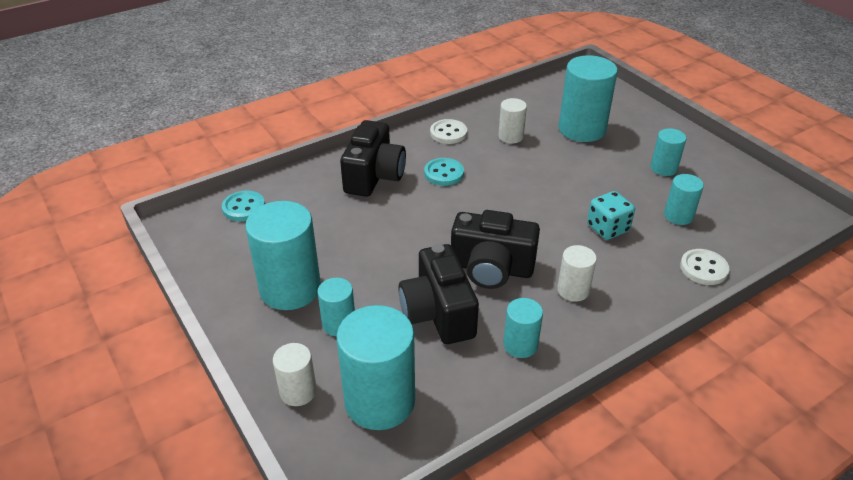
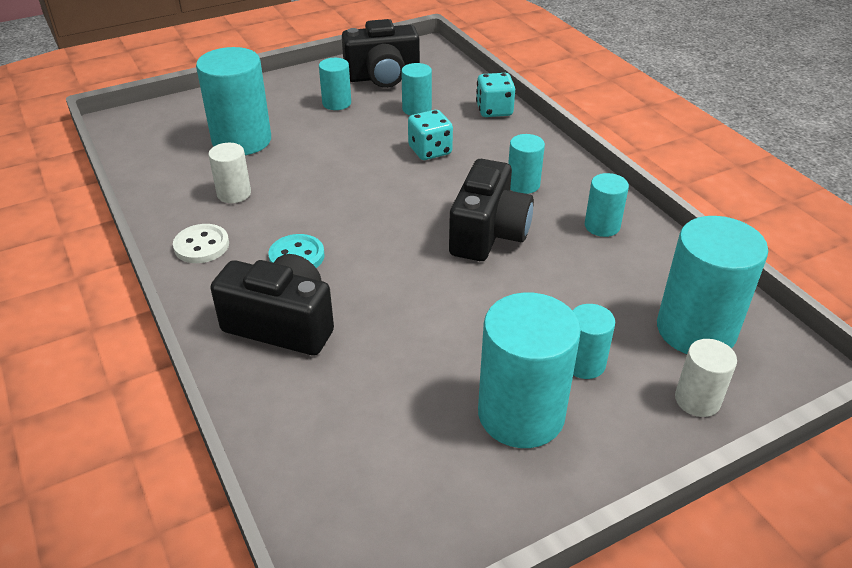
camera: 85 degrees left, 0 degrees up
turquoise button [222,191,265,221] -> none
black camera [398,244,479,344] -> black camera moved to [342,19,420,88]
white cylinder [557,245,597,302] -> turquoise cylinder [508,134,545,194]
white button [680,249,729,285] -> turquoise dice [476,73,515,117]

